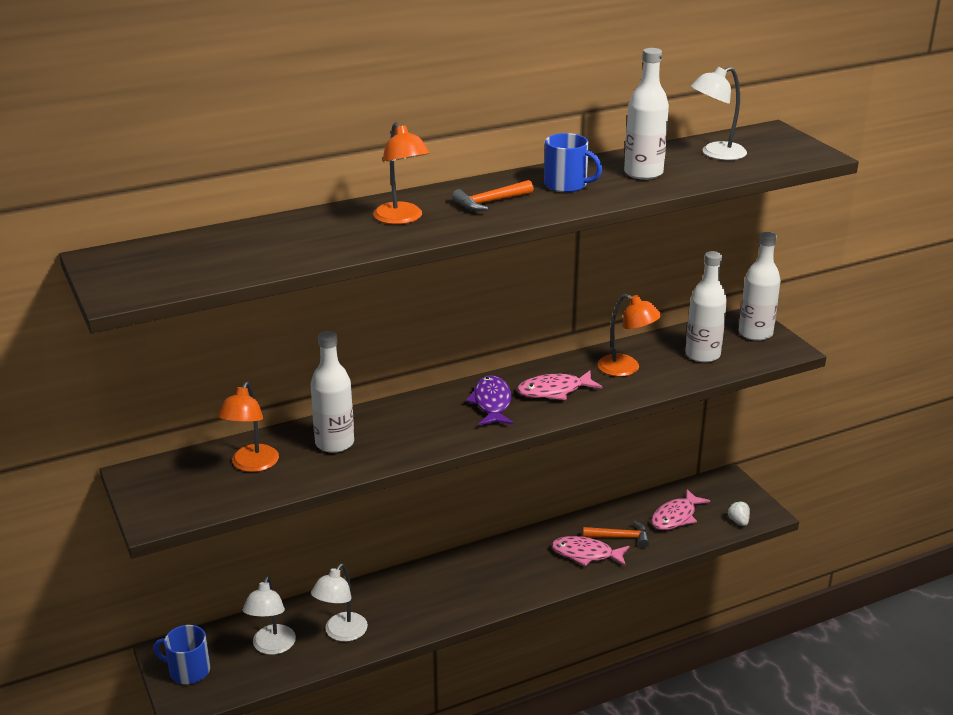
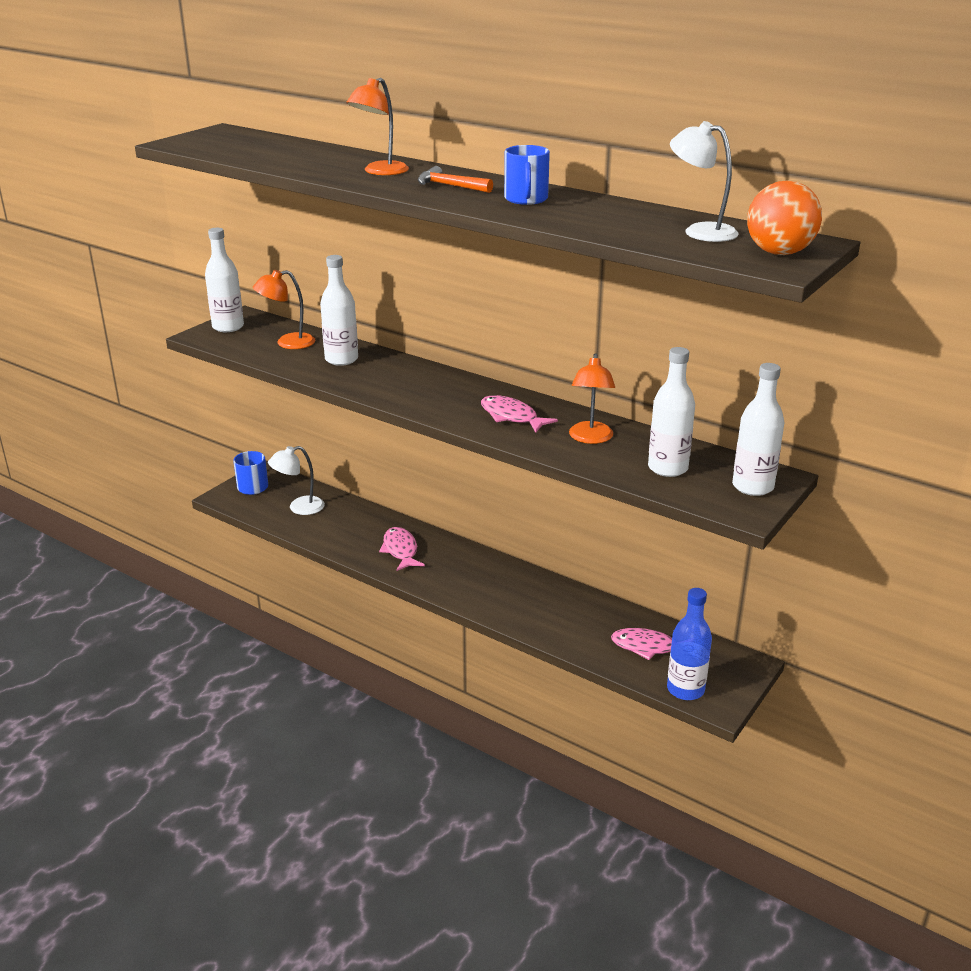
camera: 60 degrees right, 0 degrees up
white lamp [311,564,368,642] -> none
purple fish [466,375,513,425] -> none
pink fish [552,536,630,567] -> pink fish moved to [379,527,425,571]
orange hammer [583,521,649,548] -> none
white bottle [624,48,669,180] -> white bottle moved to [205,228,244,332]
white strawberry [727,500,750,526] -> blue bottle [667,588,712,700]
none -> orange ball [747,181,822,255]

